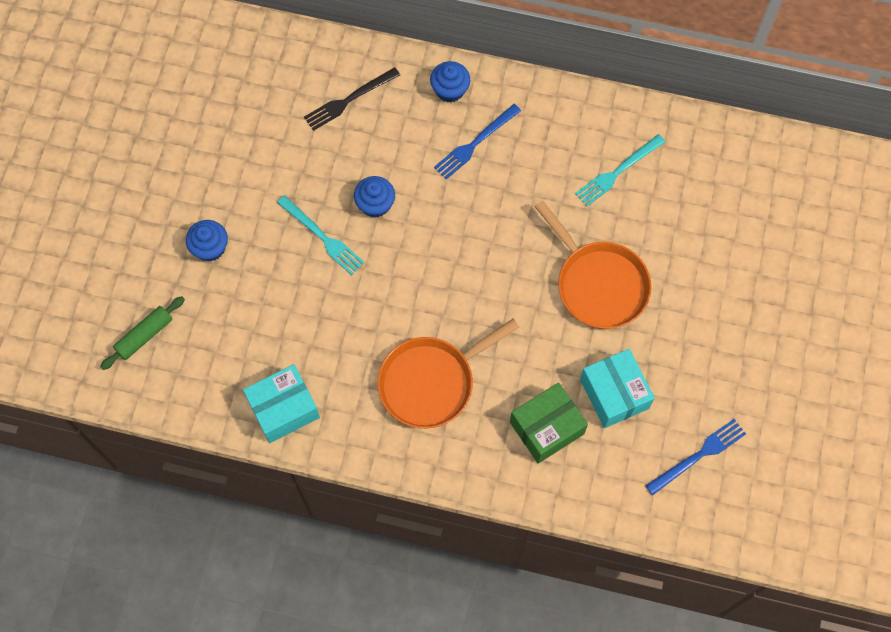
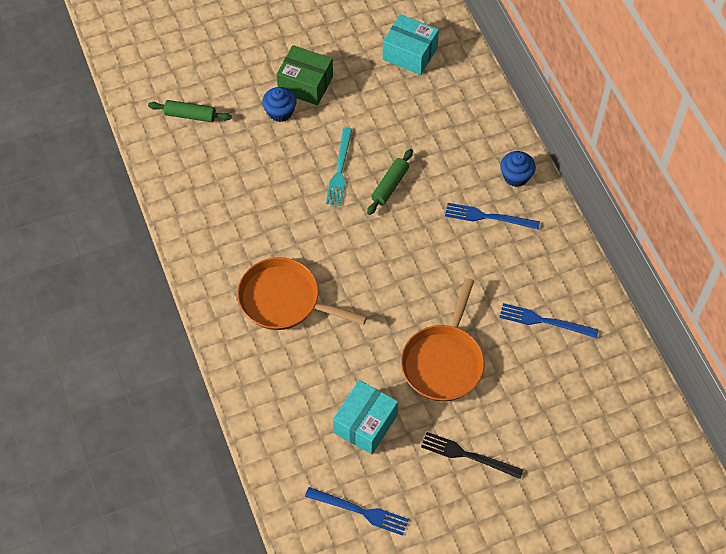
camera: 55 degrees right, 10 degrees down
turquoise box [243,364,320,443] -> turquoise box moved to [383,14,439,75]
black fork [304,67,400,131] -> black fork moved to [421,432,523,479]
blue cupcake [354,176,395,218] -> green rolling pin [367,149,413,215]
green box [510,383,588,463] -> green box moved to [277,45,333,105]
turquoise fork [575,134,665,206] -> blue fork [499,303,598,338]

